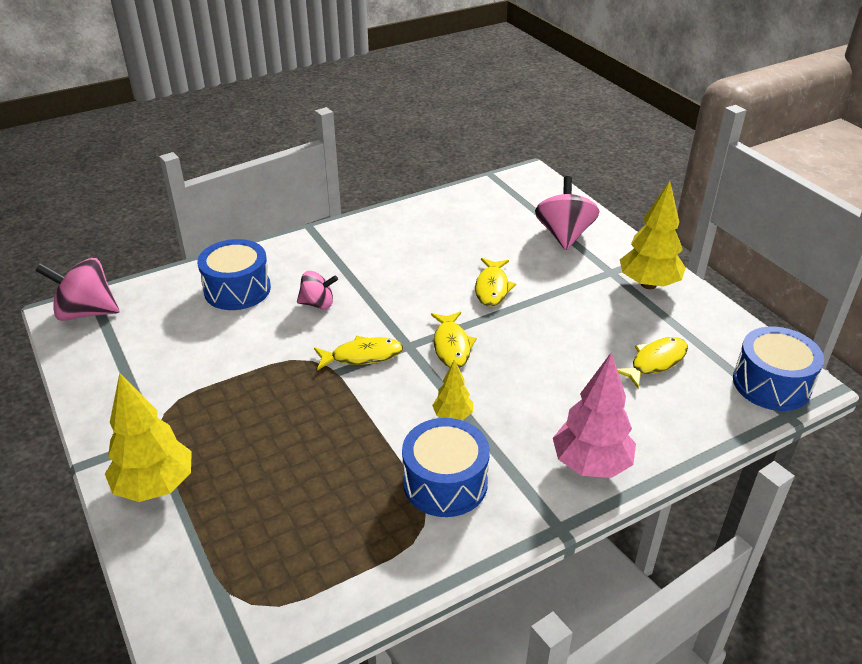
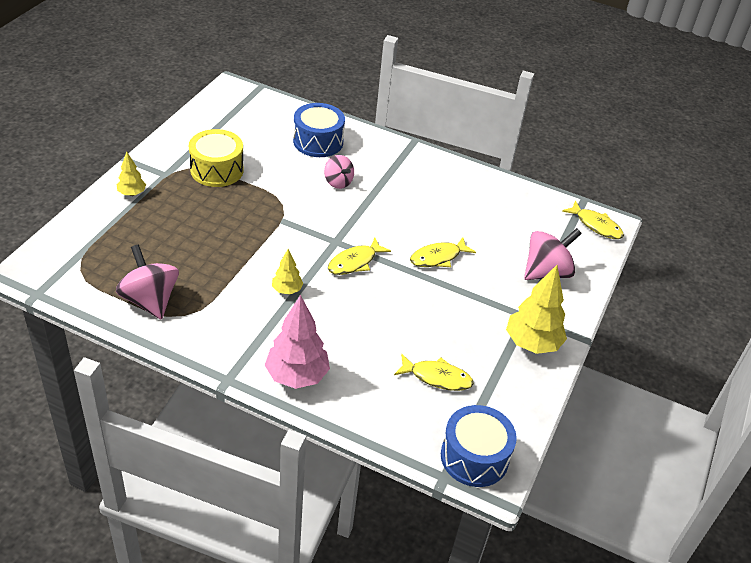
camera: 50 degrees right, 5 degrees up
pink spinning top [35,258,119,321] -> pink spinning top moved to [116,245,179,320]
yellow tree [105,373,192,502] -> yellow tree [117,151,146,196], size x0.54
yellow fish [314,336,403,370] -> yellow fish moved to [562,200,624,239]
blue drum [402,418,490,517] -> none
none -> yellow drum [189,129,244,187]

